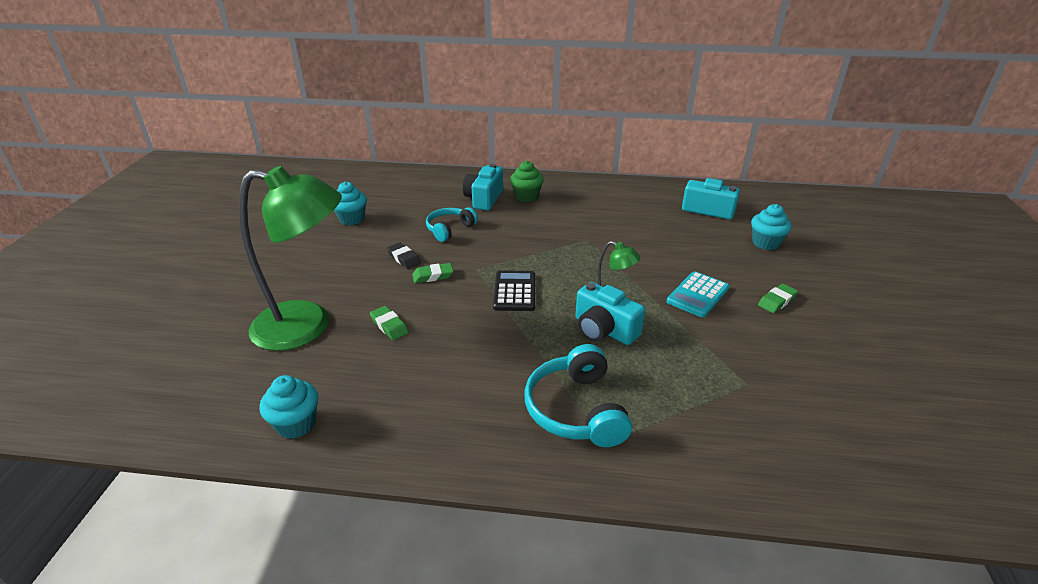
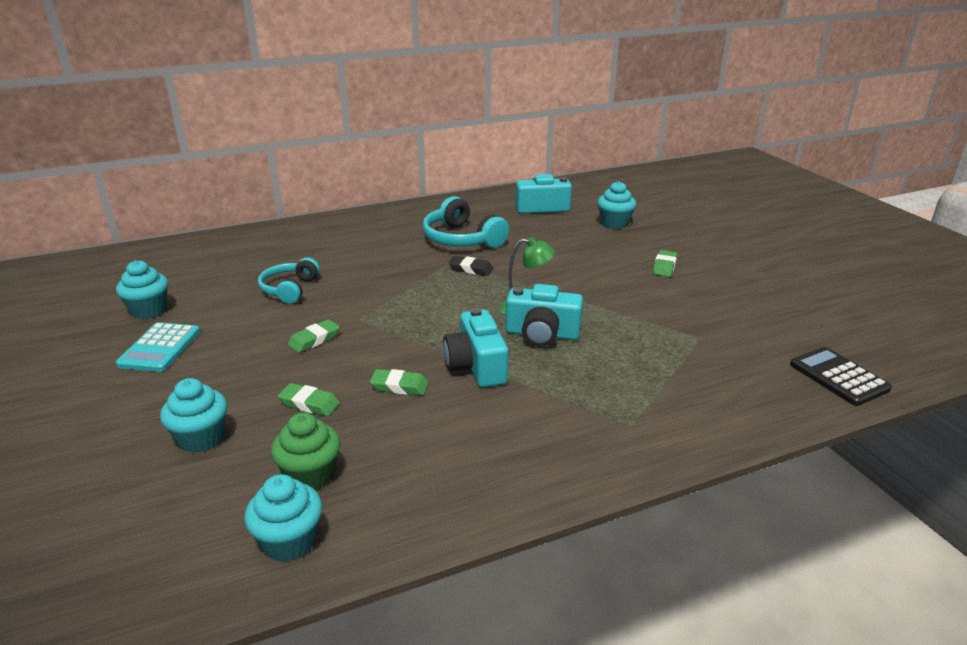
camera: 30 degrees left, 5 degrees down
green lamp [239,166,342,351] -> turquoise cupcake [160,378,227,453]
black eraser [387,243,421,269] -> black eraser moved to [448,256,493,276]
turquoise camera [463,164,503,210] -> turquoise camera moved to [443,308,508,388]
black calculator [493,270,535,311] -> black calculator moved to [790,347,892,406]
green cupcake [510,161,544,202] -> green cupcake moved to [271,413,340,490]
turquoise headphones [524,344,632,447] -> turquoise headphones moved to [423,196,509,248]
turquoise calculator [666,271,729,317] -> turquoise calculator moved to [116,322,200,372]
none -> green eraser [370,369,429,395]

